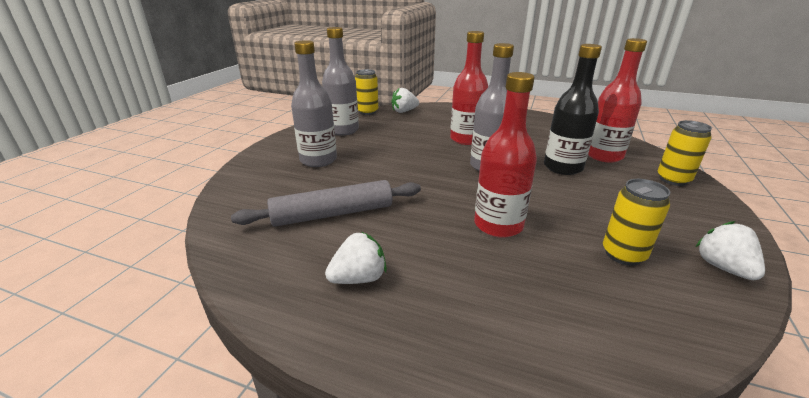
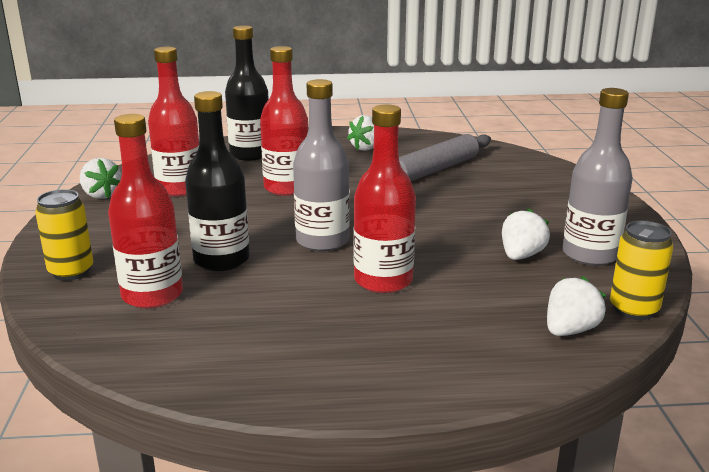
camera: 155 degrees right, 5 degrees down
grey bottle [291,40,337,167] -> none
yellow can [603,179,670,266] -> red bottle [148,47,199,197]
none -> black bottle [225,25,269,161]
none -> white strawberry [502,208,550,260]

